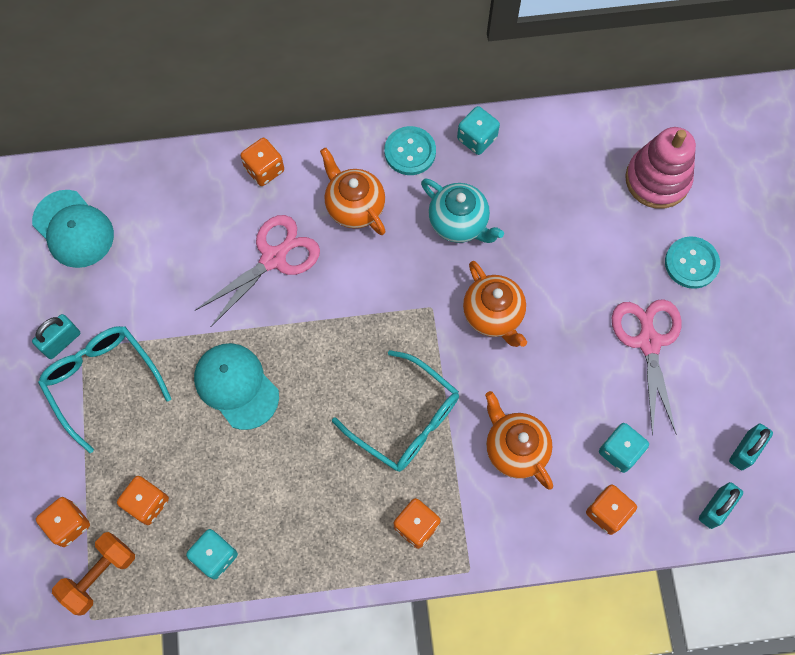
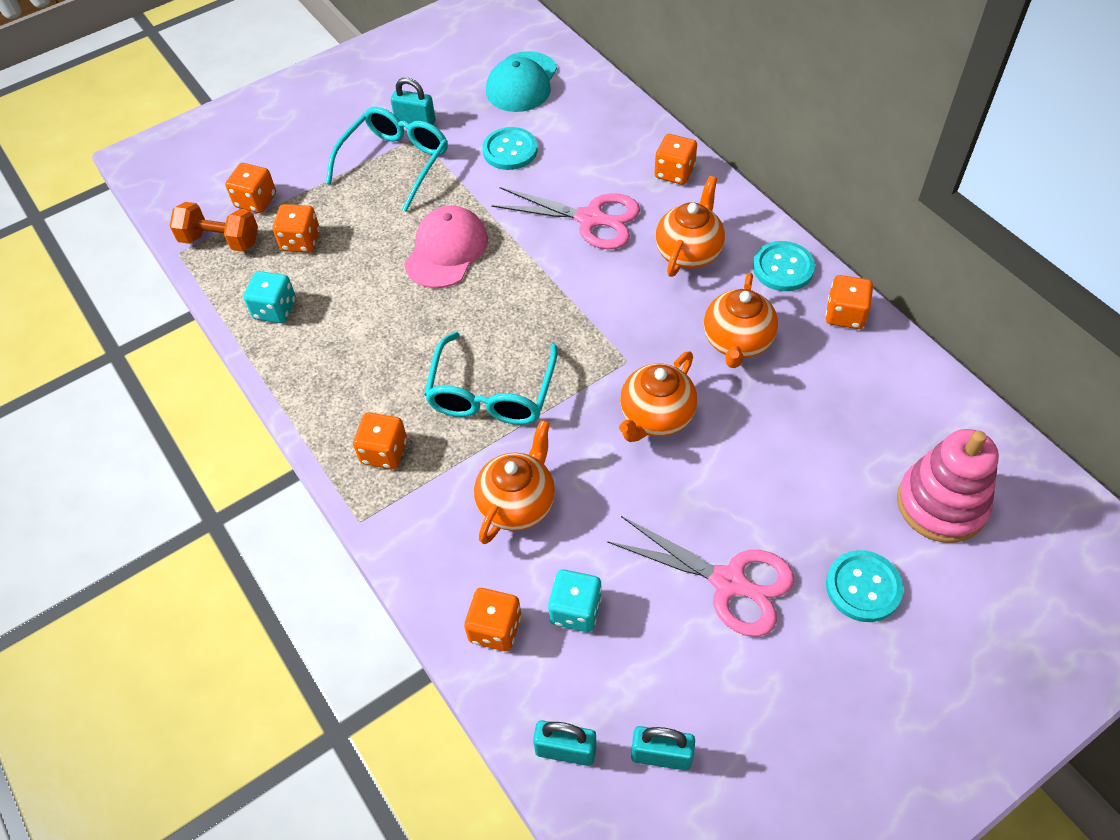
camera: 65 degrees right, 15 degrees down
turquoise cap [194,343,279,430] -> pink cap [404,205,488,288]
turquoise teapot [421,179,504,243] -> orange teapot [704,273,778,368]
turquoise dice [457,106,500,155] -> orange dice [826,275,873,329]
pink scissors [612,299,682,436] -> pink scissors turned 60 degrees clockwise [607,516,794,637]
none -> turquoise button [482,127,537,170]

